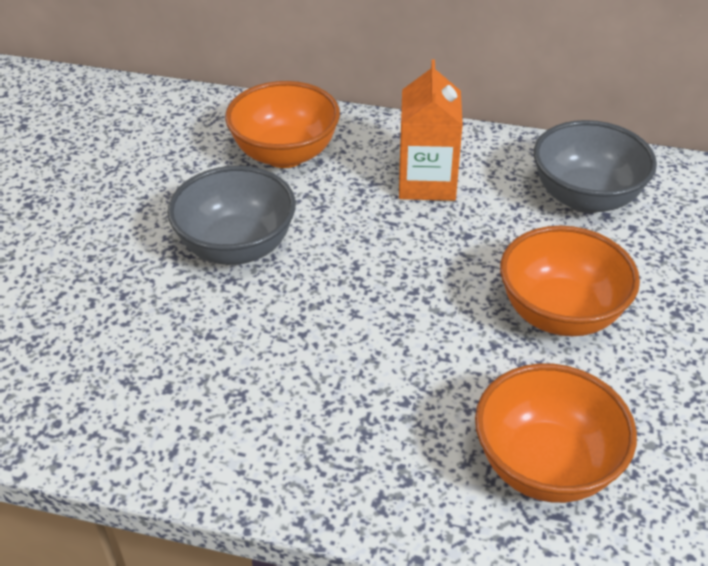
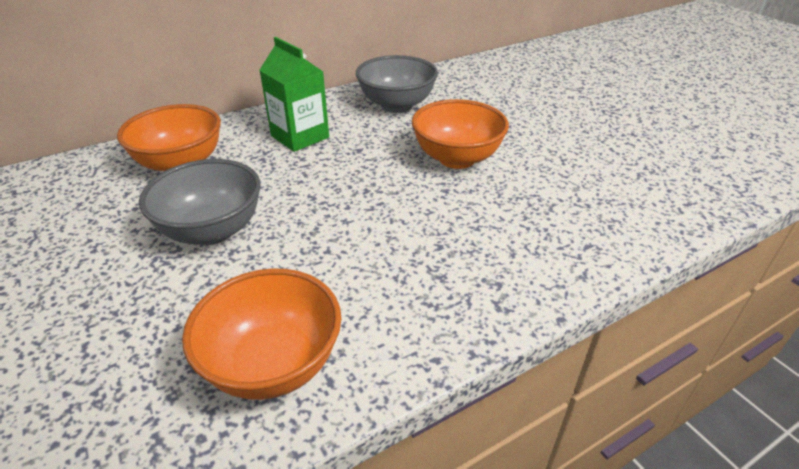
camera: 45 degrees left, 5 degrees down
orange carton [399,59,463,201] -> green carton [259,37,329,152]
orange bowl [475,363,637,503] -> orange bowl moved to [182,268,341,400]

